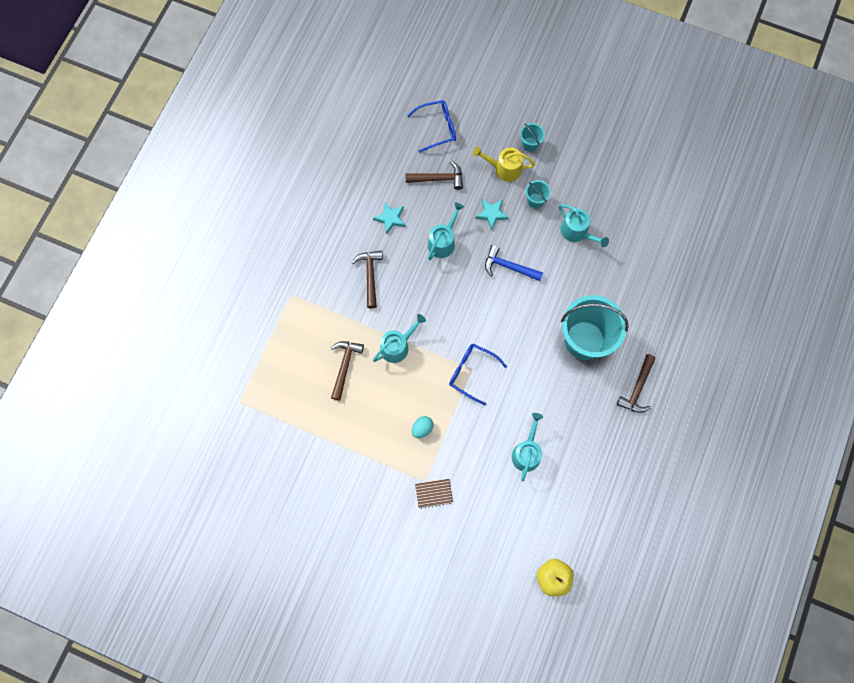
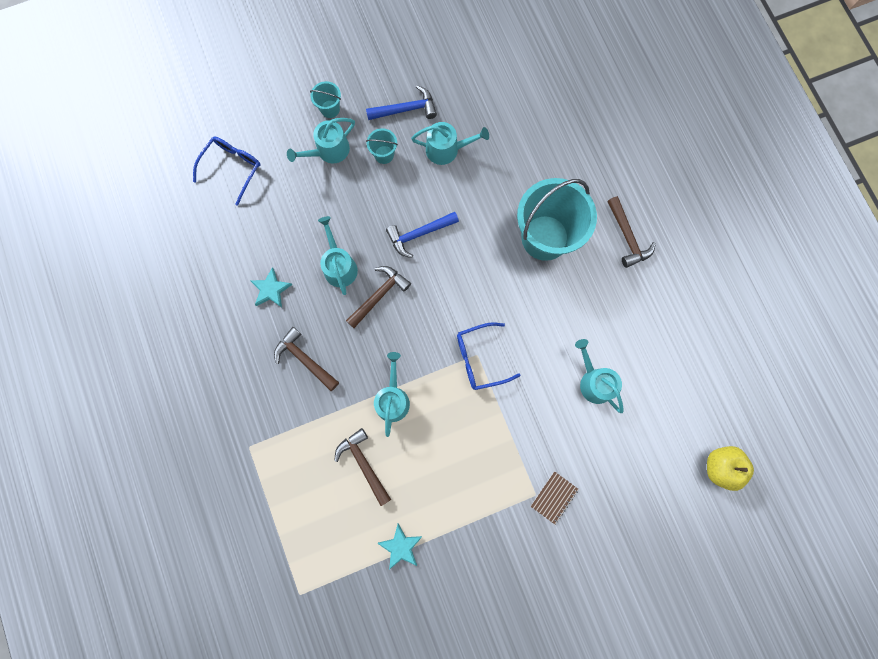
camera: 45 degrees left, 5 degrees up
brown hammer [406,161,463,190] -> brown hammer moved to [346,266,411,328]
turquoise egg [412,416,434,438] -> none
yellow watering can [473,147,535,182] -> turquoise watering can [287,118,355,163]
turquoise star [475,199,509,230] -> turquoise star moved to [377,523,422,570]
none -> blue hammer [366,85,437,120]

